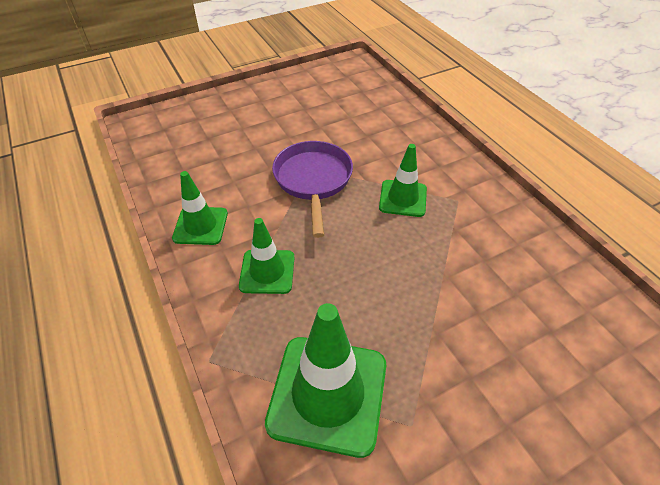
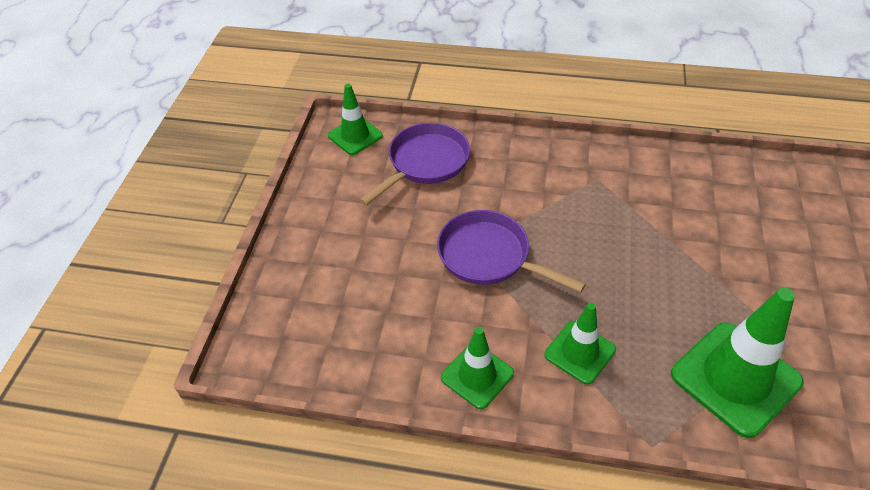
camera: 50 degrees left, 0 degrees up
green traffic cone [379,144,427,217] -> green traffic cone moved to [328,84,383,155]
none -> purple pan [359,123,470,206]

